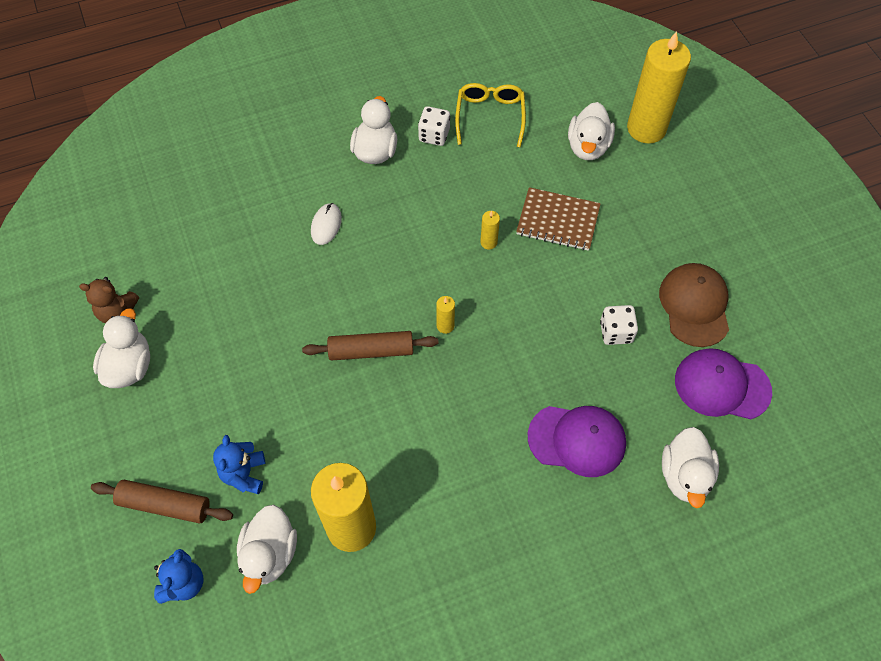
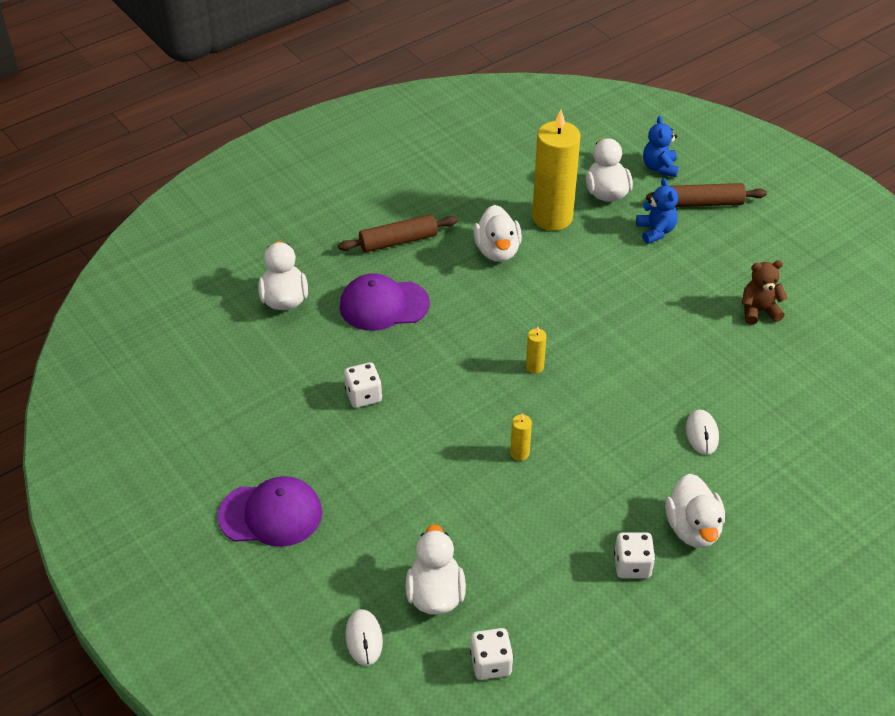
camera: 165 degrees right, 15 degrees down
brown teddy bear [79,277,139,323] -> brown teddy bear moved to [742,260,787,325]
white duck [93,308,150,388] -> white duck moved to [474,205,522,262]
brown rolling pin [302,331,439,361] -> brown rolling pin moved to [338,214,458,252]
yellow glasses [455,83,526,148] -> none
brown notebook [516,187,601,251] -> none
yellow candle [627,31,691,143] -> white mouse [345,609,383,666]
brown cap [659,263,729,347] -> none
purple cap [675,348,772,419] -> purple cap moved to [218,476,322,547]
none -> white dice [470,628,513,680]

